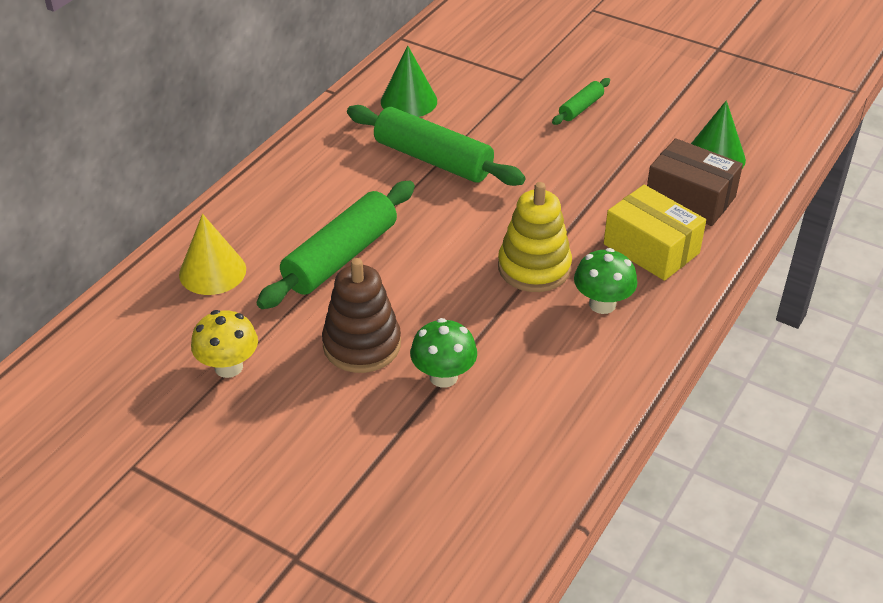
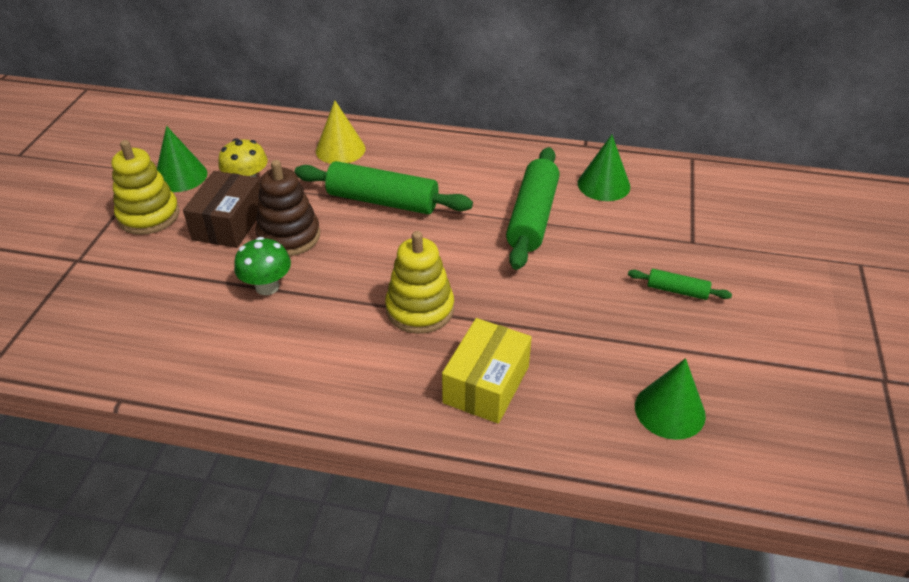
camera: 70 degrees right, 0 degrees up
green mushroom [574,248,637,314] -> none
brown box [647,138,743,226] -> brown box moved to [183,171,261,248]
none -> yellow stacking toy [112,140,180,235]
none -> green cone [157,126,207,192]

